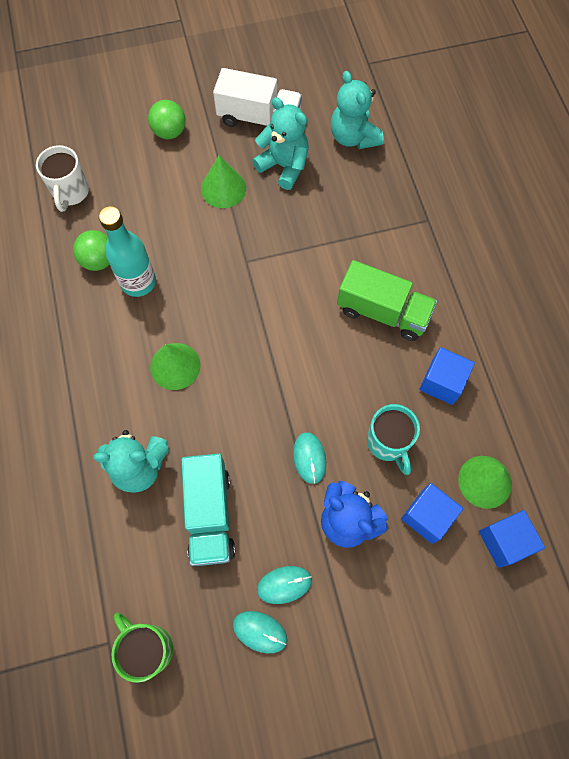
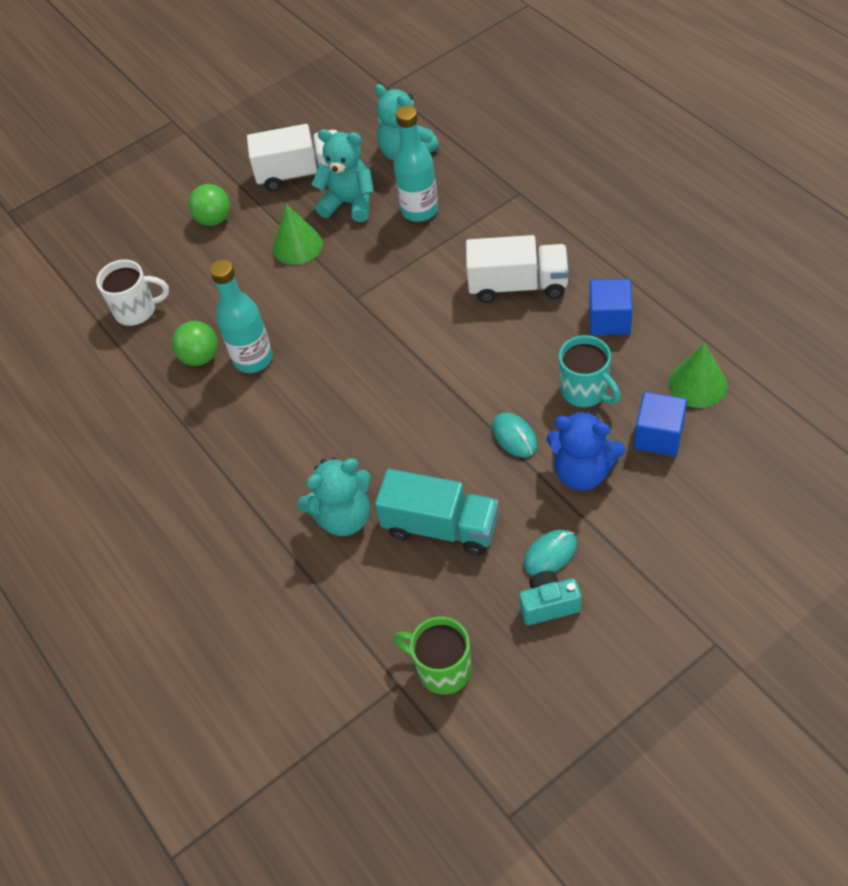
camera: 15 degrees left, 15 degrees down
white mug [36,145,89,212] -> white mug turned 75 degrees counterclockwise [96,259,169,326]
green cone [150,343,201,390] -> none
turquoise truck [181,453,235,566] -> turquoise truck turned 45 degrees counterclockwise [375,469,499,556]
turquoise mouse [233,611,287,653] -> turquoise camera [519,571,581,625]
green truck [337,260,437,341] -> white truck [466,235,569,303]
blue cube [479,510,545,567] -> none
none -> turquoise bottle [394,105,438,222]

